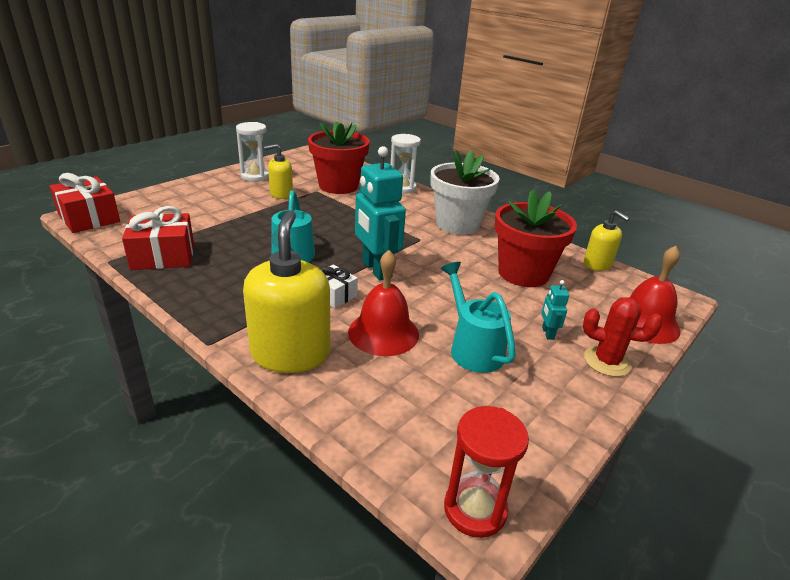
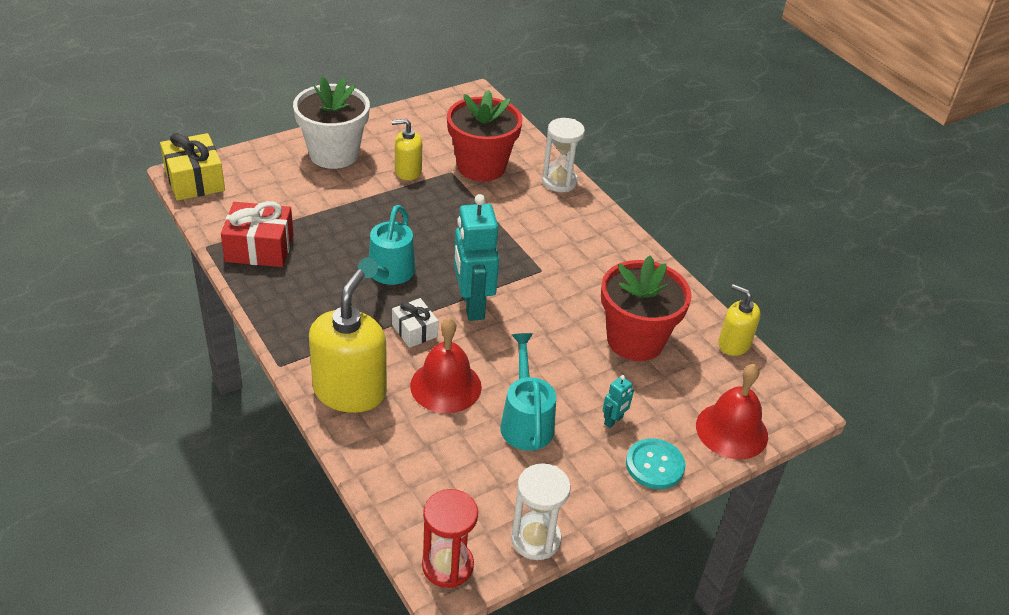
camera: 15 degrees right, 10 degrees up
red gift [49,173,120,233] -> yellow gift [160,133,225,201]
white hourglass [236,122,269,182] -> white hourglass moved to [511,463,571,560]
white flower pot [431,150,499,235] -> white flower pot moved to [293,77,370,169]
turquoise robot [541,280,569,340] -> turquoise robot turned 150 degrees counterclockwise [602,375,634,428]
yellow soap dispenser [583,210,630,271] -> yellow soap dispenser turned 150 degrees clockwise [718,284,760,356]
red cactus [583,297,662,377] -> turquoise button [626,438,685,489]

